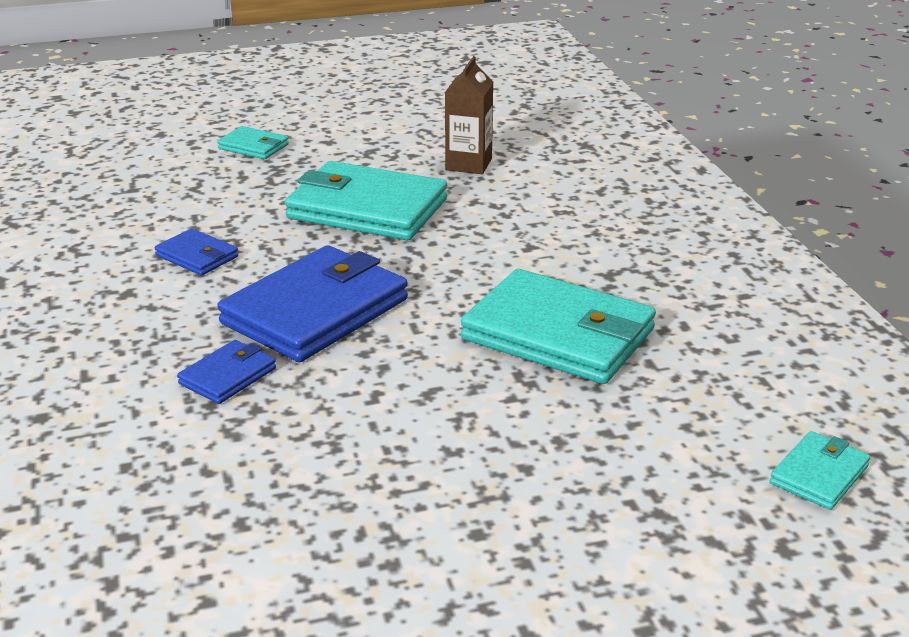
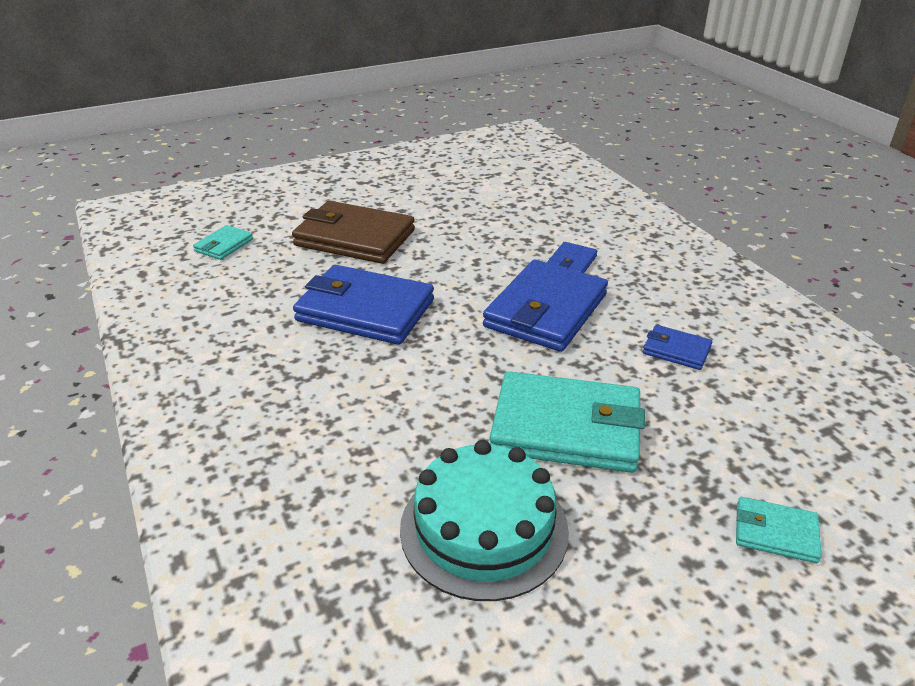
camera: 170 degrees right, 5 degrees up
brown carton [445,56,493,174] -> turquoise cake [400,440,569,601]
turquoise wallet [461,269,656,384] -> blue wallet [293,265,434,345]
none -> brown wallet [292,201,415,264]

